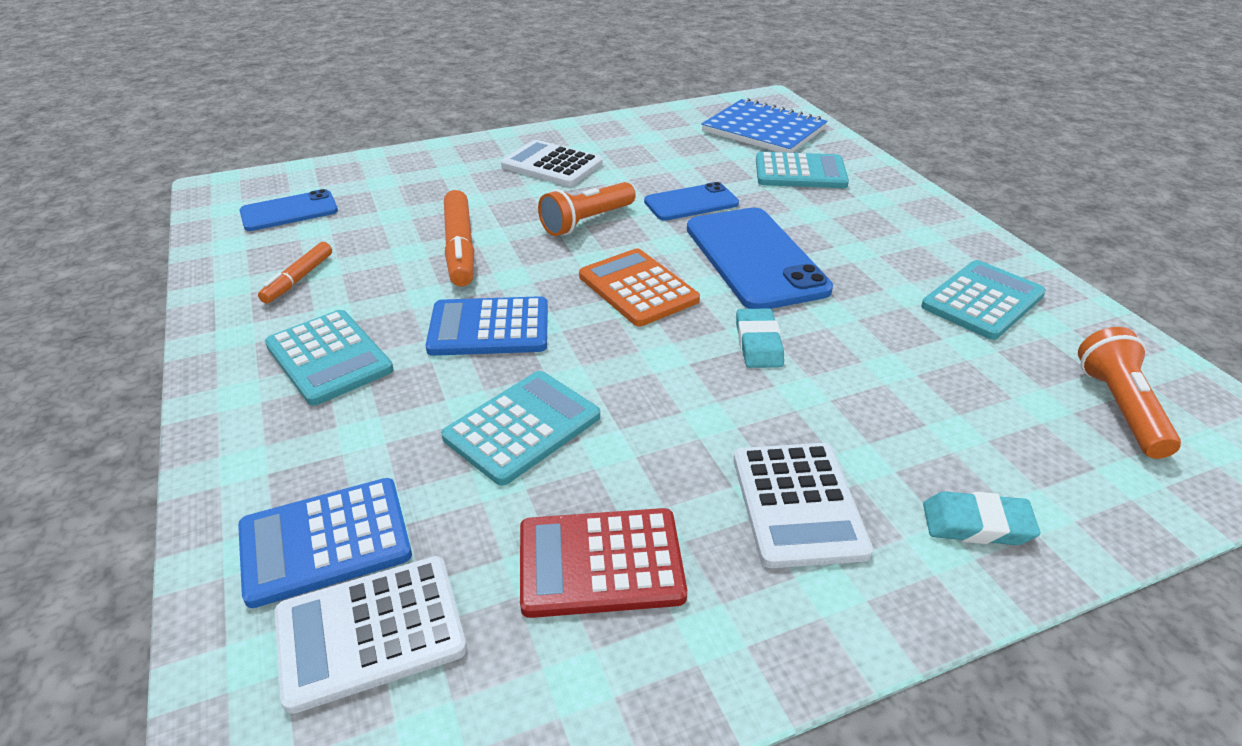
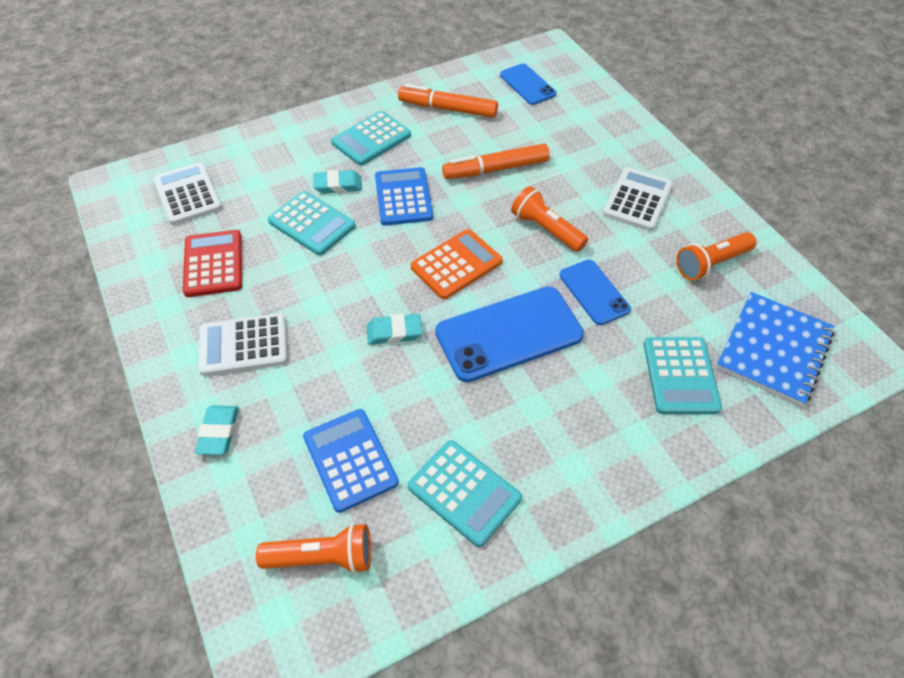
camera: 85 degrees right, 15 degrees up
blue calculator [238,478,412,608] -> blue calculator moved to [303,409,399,513]
orange marker [258,242,332,303] -> orange marker [398,84,498,118], size x1.66
none -> turquoise eraser [313,170,362,194]
none -> orange flashlight [676,232,757,281]

